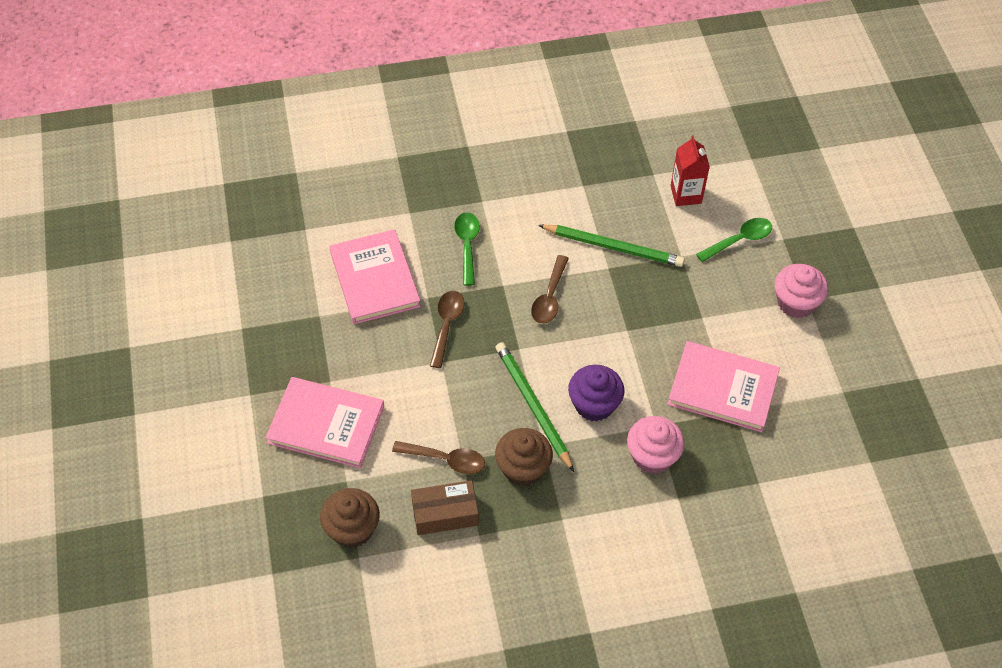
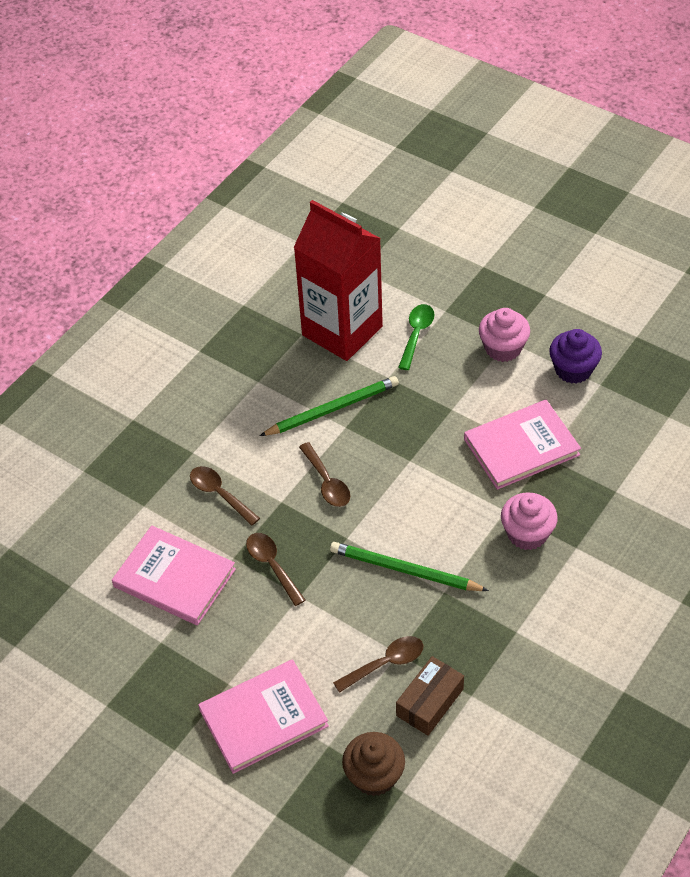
camera: 40 degrees left, 5 degrees down
green spoon [454,212,480,286] -> brown spoon [190,466,260,526]
brown cupcake [495,428,553,486] -> none
purple cupcake [568,365,625,421] -> purple cupcake moved to [549,329,602,384]
red carton [671,135,710,206] -> red carton [293,200,383,361], size x2.17

